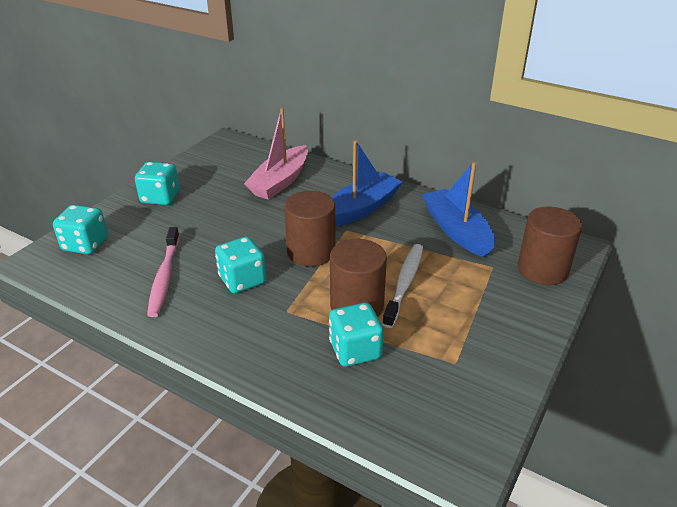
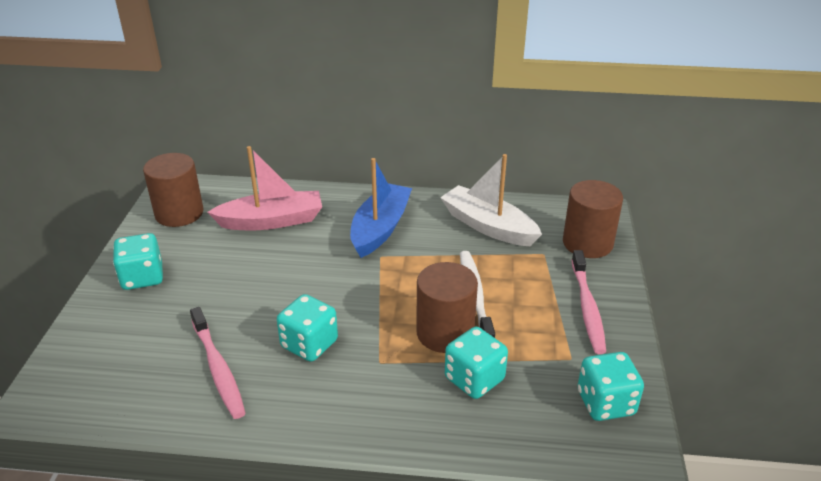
camera: 25 degrees left, 0 degrees up
turquoise dice [53,205,108,254] -> turquoise dice moved to [578,352,644,421]
pink boat [244,108,308,200] -> pink boat turned 105 degrees counterclockwise [207,146,322,230]
brown cylinder [284,191,335,267] -> brown cylinder moved to [143,153,203,227]
blue boat [422,162,495,257] -> white boat [440,154,542,246]
none -> pink toothbrush [572,250,606,354]

